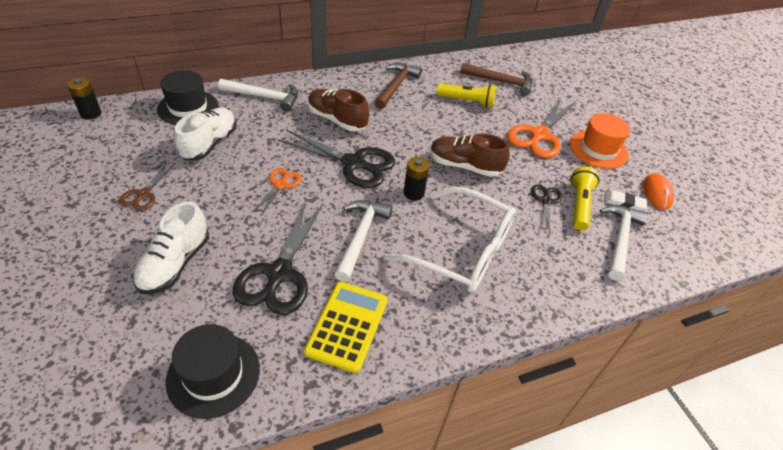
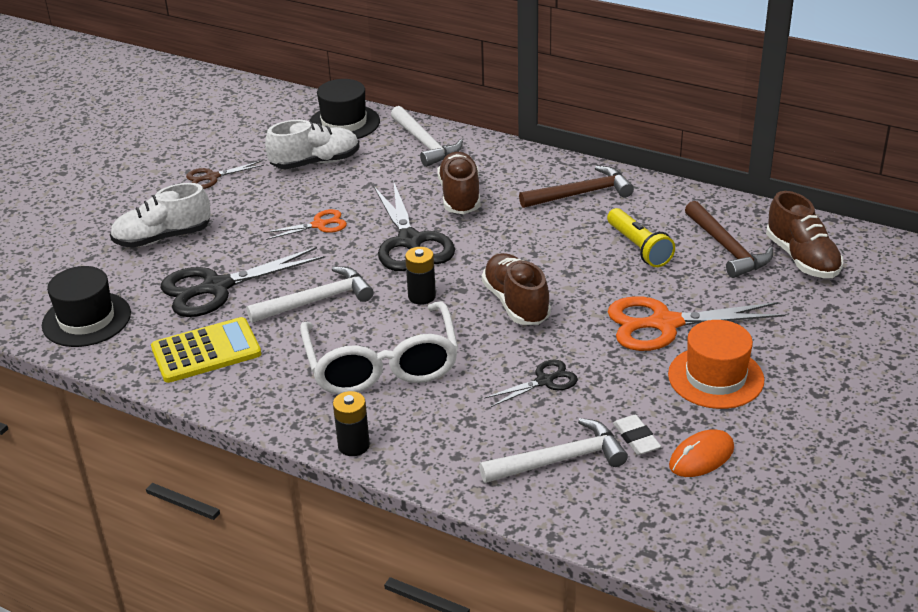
camera: 55 degrees right, 10 degrees down
black battery [67,77,102,120] -> black battery moved to [333,391,370,456]
yellow flashlight [570,166,599,231] -> none
none -> brown shoe [766,191,843,278]

